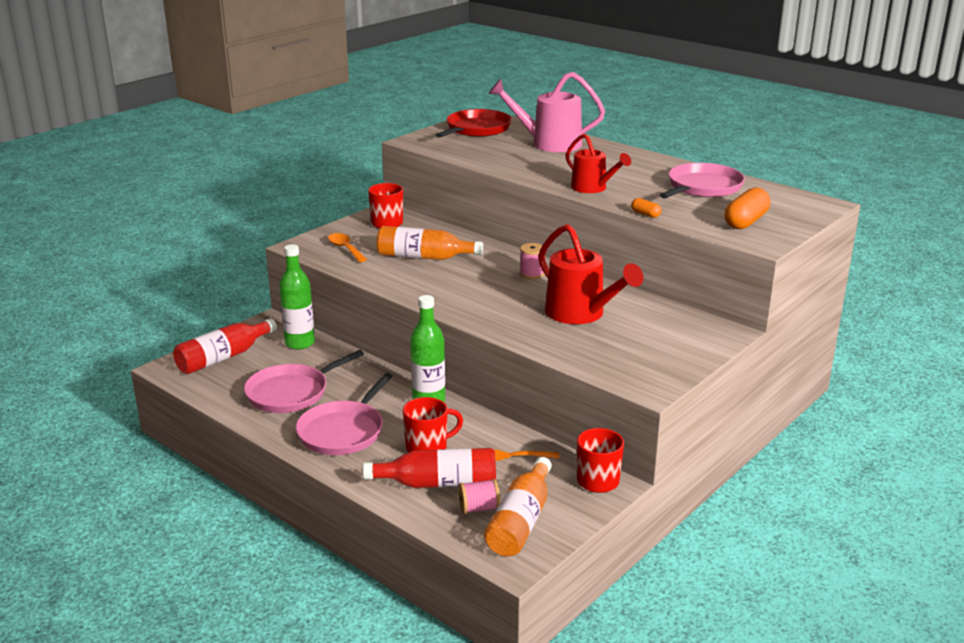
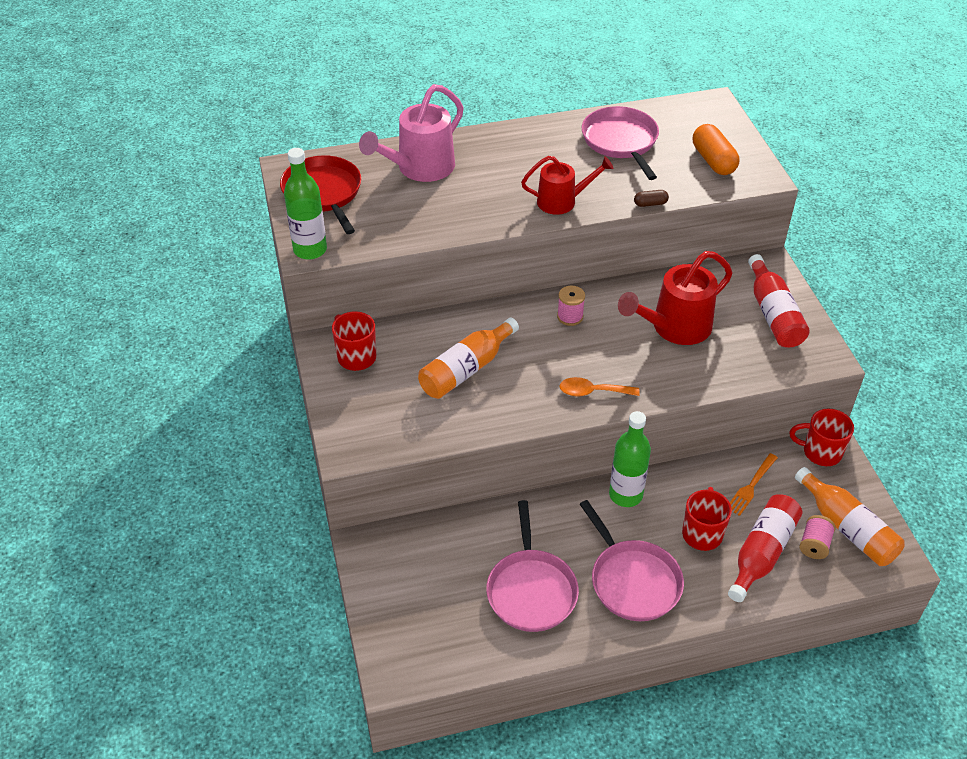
camera: 55 degrees left, 20 degrees up
red bottle [173,318,277,374] -> red bottle moved to [748,254,810,347]
green bottle [279,244,315,349] -> green bottle moved to [284,148,327,260]
orange spoon [328,233,367,262] -> orange spoon moved to [560,377,640,397]
red watering can [538,224,644,324] -> red watering can turned 150 degrees clockwise [618,251,733,345]
orange capsule [631,198,661,218] -> brown capsule [634,190,669,207]

